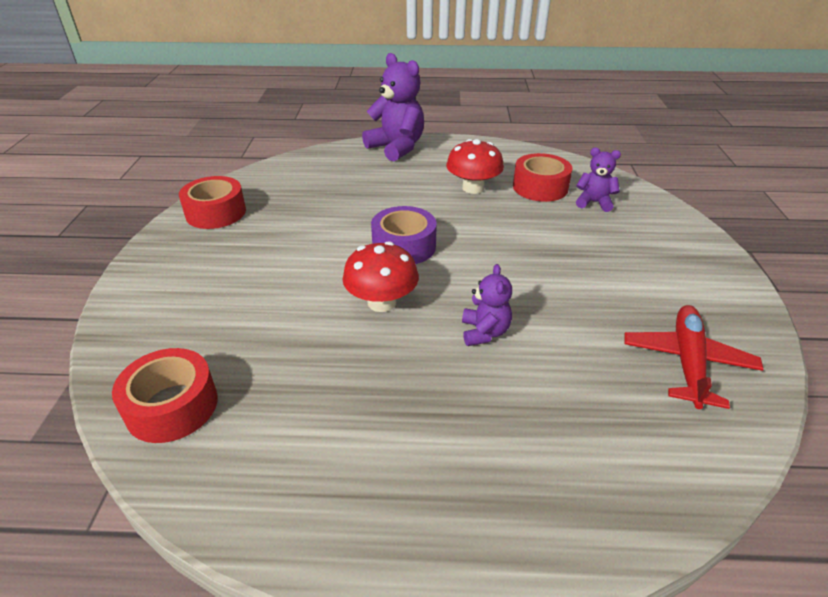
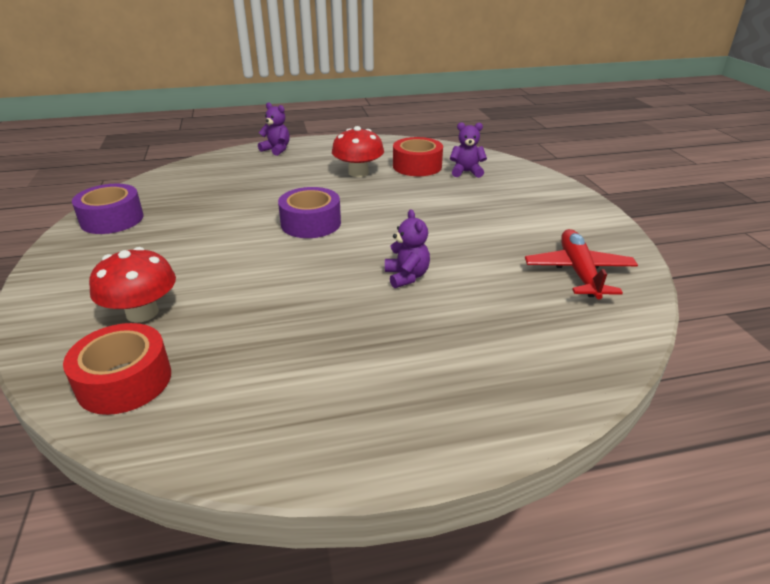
camera: 15 degrees left, 5 degrees down
red tape [179,176,246,229] -> purple tape [72,184,143,234]
red mushroom [343,241,419,312] -> red mushroom moved to [89,247,176,323]
purple teddy bear [362,53,424,161] -> purple teddy bear [258,103,290,156], size x0.55

